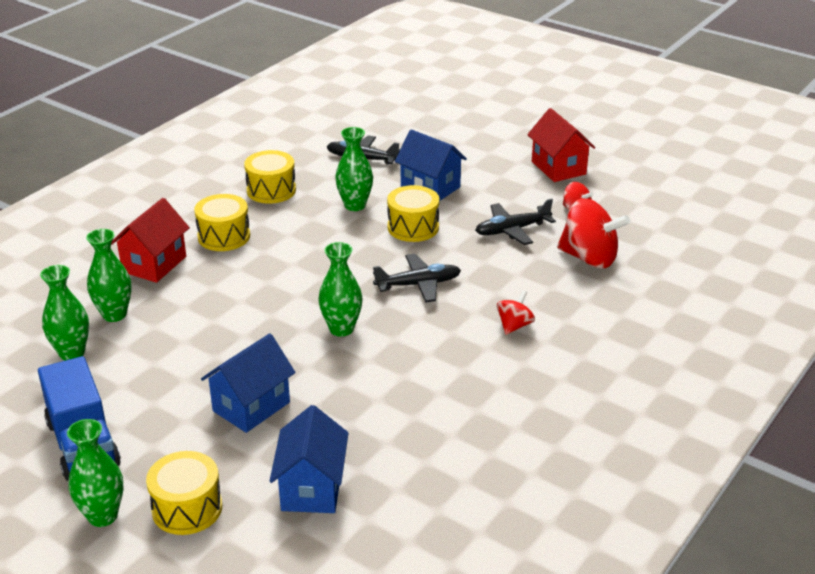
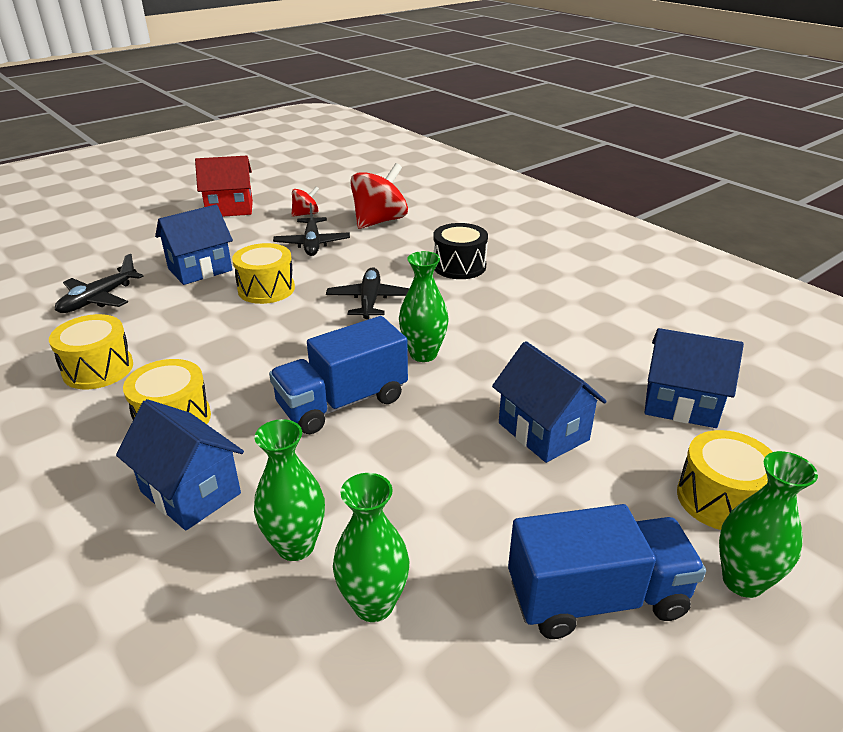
camera: 75 degrees left, 0 degrees up
red house [111,198,190,283] -> blue house [116,399,244,530]
green vase [335,127,373,211] -> none
red spinning top [497,290,535,335] -> black drum [433,223,488,279]
none -> blue truck [269,316,408,434]

